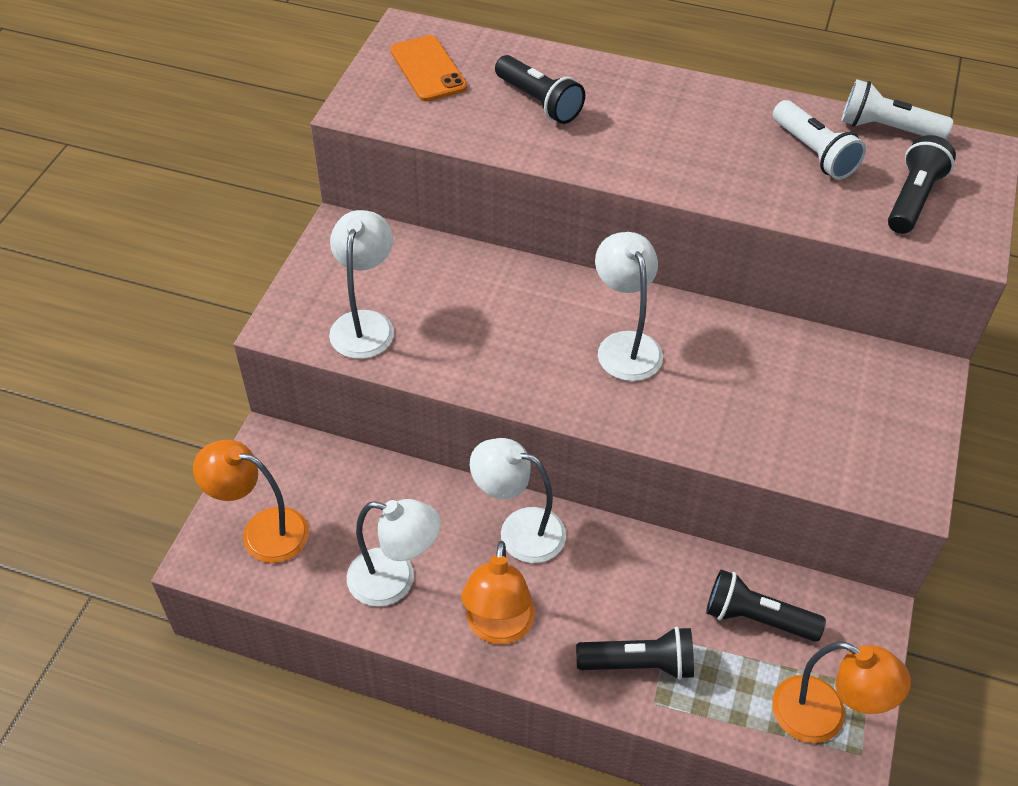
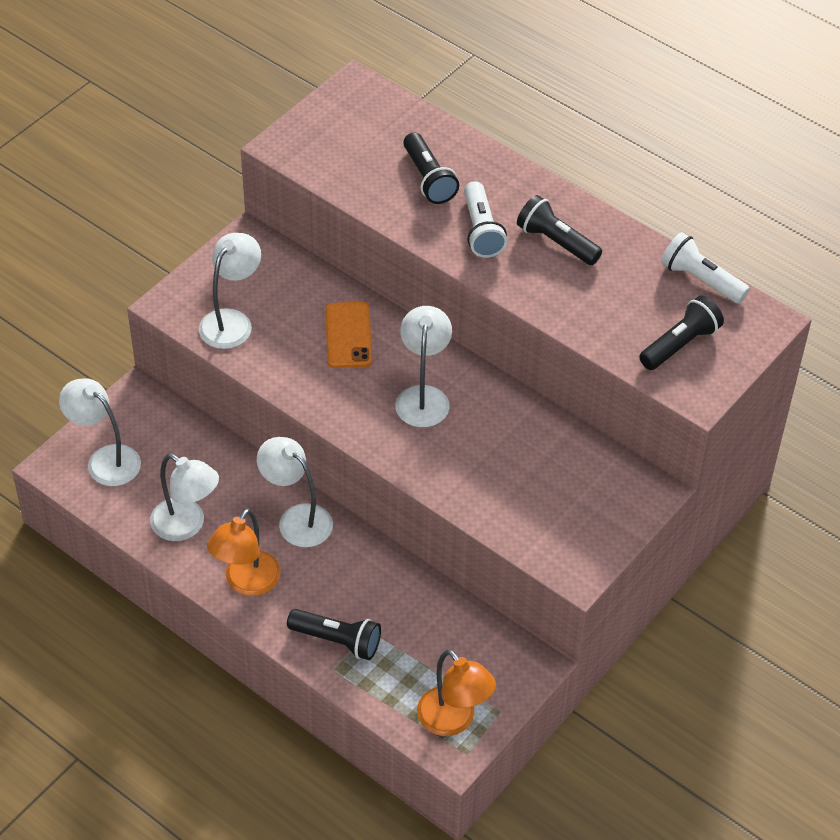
camera: 20 degrees right, 0 degrees up
orange lamp [193,440,309,563] -> white lamp [59,378,141,486]
orange phone [390,35,467,102] -> orange phone moved to [325,302,372,368]
black flashlight [706,569,826,642] -> black flashlight moved to [517,195,602,265]
white flashlight [773,100,866,180] -> white flashlight moved to [464,181,507,258]

